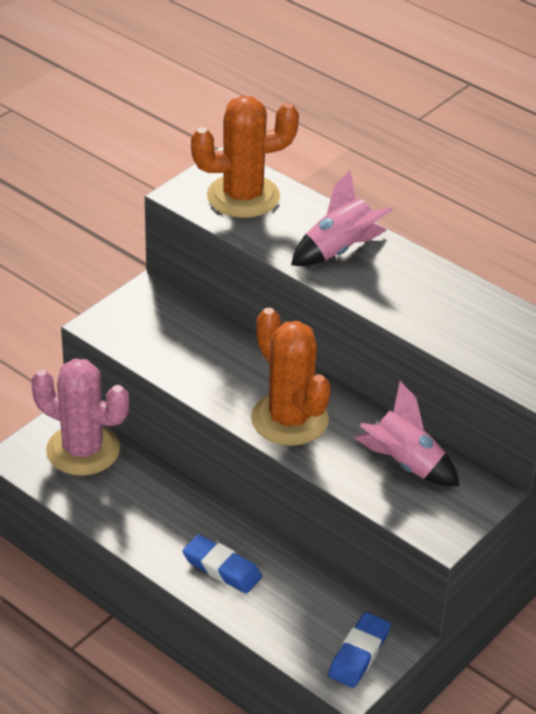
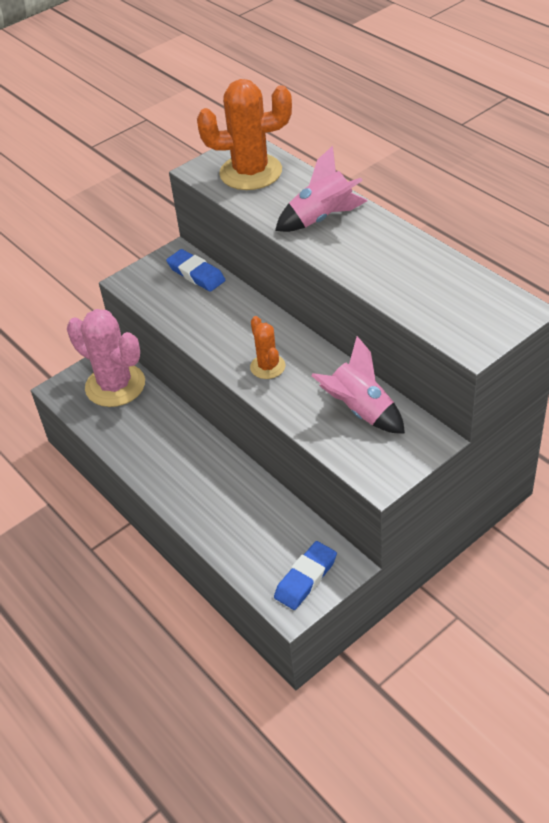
camera: 15 degrees right, 5 degrees up
blue eraser [182,534,262,594] -> blue eraser moved to [166,249,225,292]
orange cactus [251,308,331,446] -> orange cactus [250,316,285,379], size x0.52

